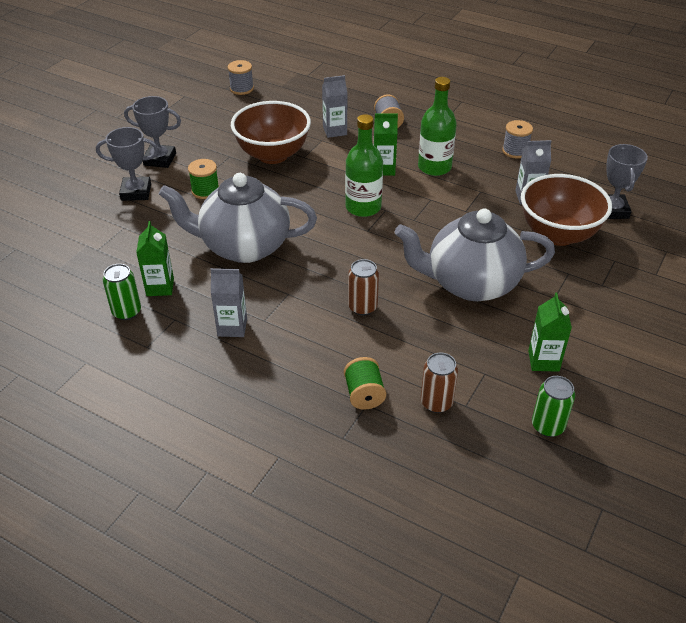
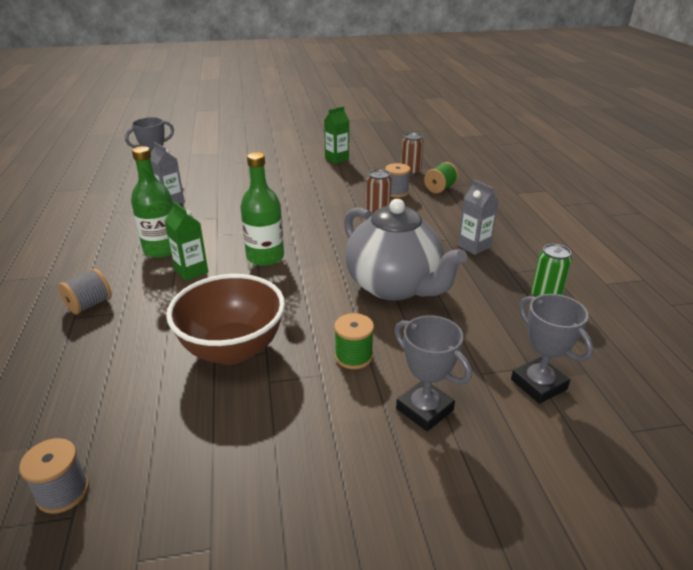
camera: 130 degrees left, 10 degrees down
grey trophy [124,96,181,168] -> grey trophy moved to [511,294,593,404]
green carton [136,221,174,296] -> none
grey carton [322,75,347,138] -> none
grey teapot [395,208,555,301] -> none
grey spool [502,120,533,159] -> grey spool moved to [385,163,411,198]
brown bowl [521,174,612,246] -> none
green can [532,376,575,437] -> none

